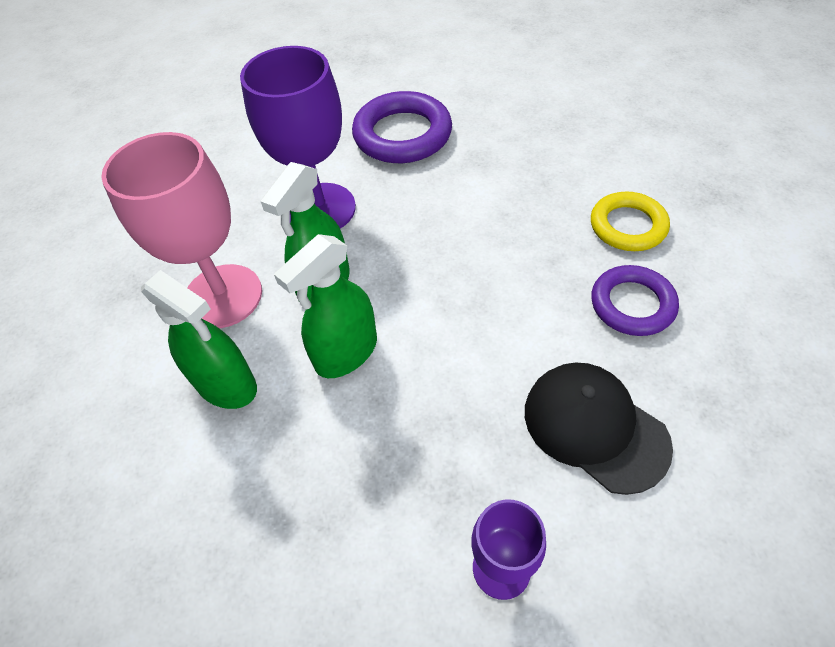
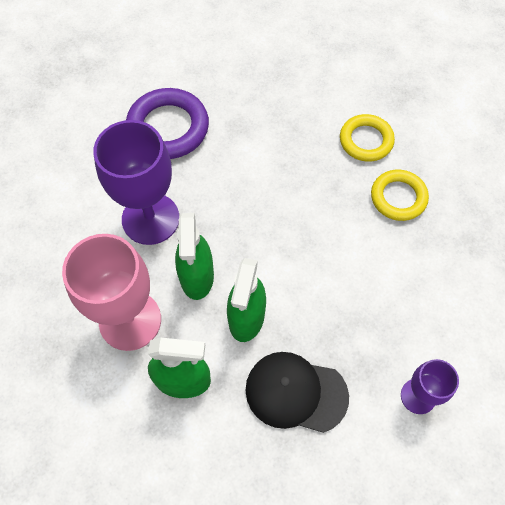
camera: 35 degrees left, 10 degrees up
black cap [525,362,673,495] -> black cap moved to [246,352,349,433]
purple ring [591,265,679,336] -> yellow ring [371,170,429,221]

